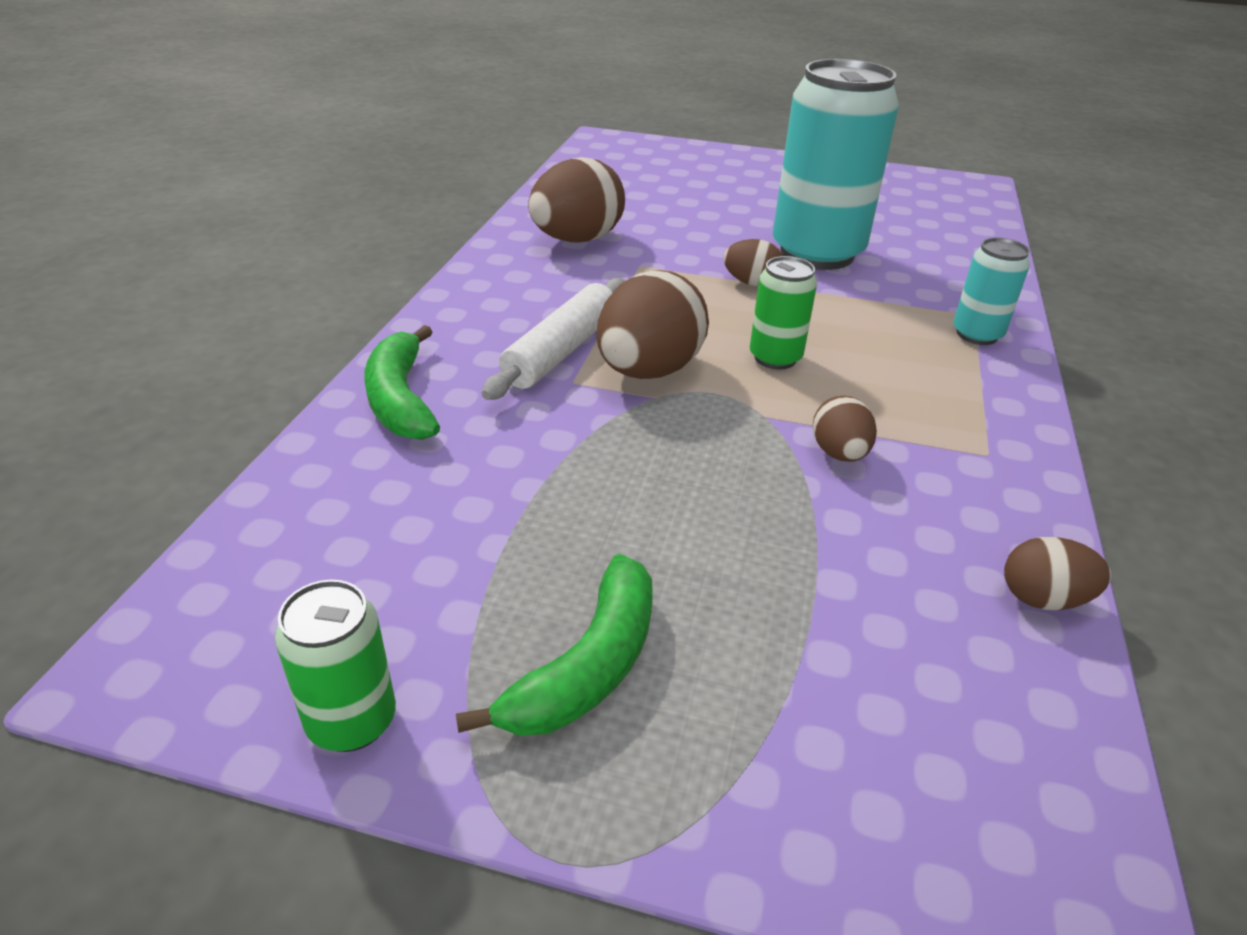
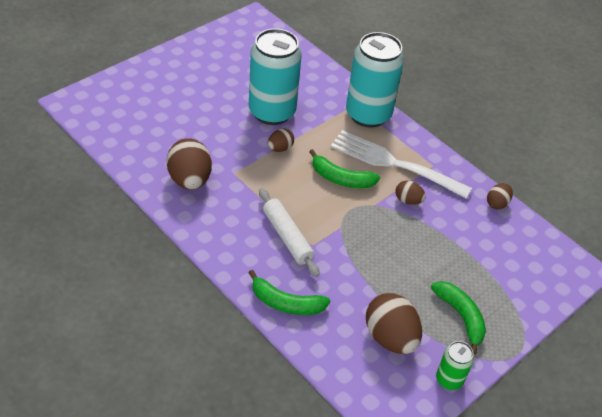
camera: 60 degrees left, 10 degrees up
brown egg [597,270,709,379] -> brown egg moved to [366,293,422,354]
green can [750,256,817,369] -> green banana [309,149,380,188]
turquoise can [953,237,1030,345] -> turquoise can [346,32,404,128], size x2.12
none -> white fork [331,130,472,199]

